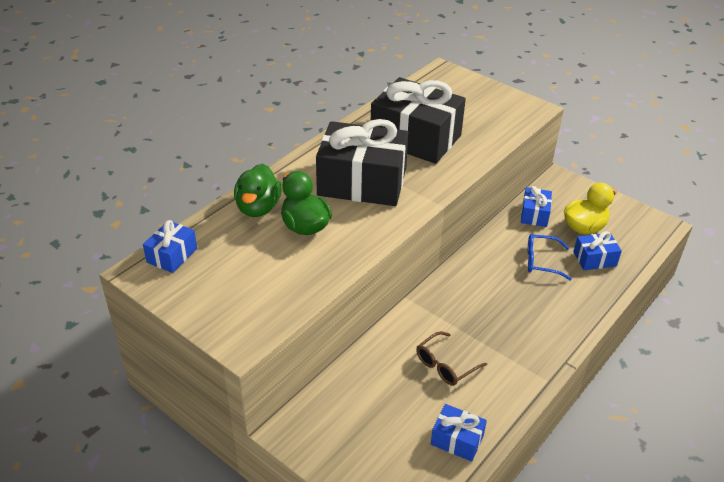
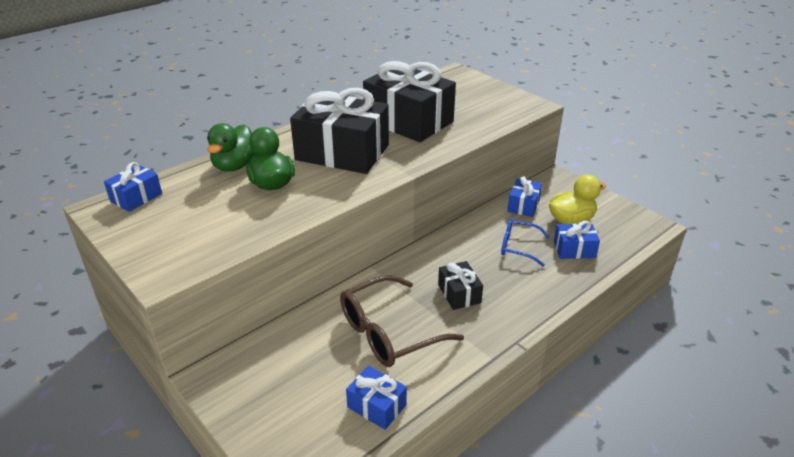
camera: 10 degrees right, 5 degrees down
brown glasses [416,331,487,386] -> brown glasses [340,275,464,367], size x1.74
none -> black gift [438,261,483,310]

